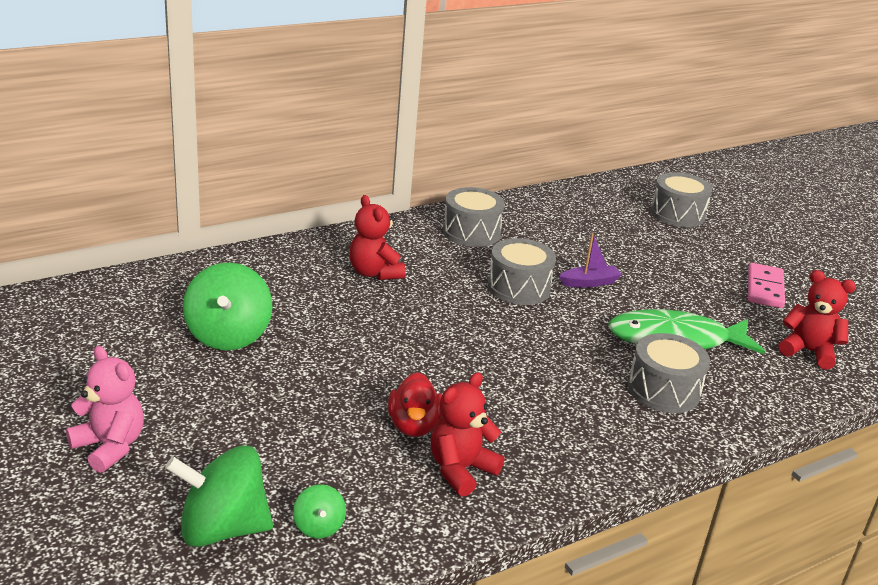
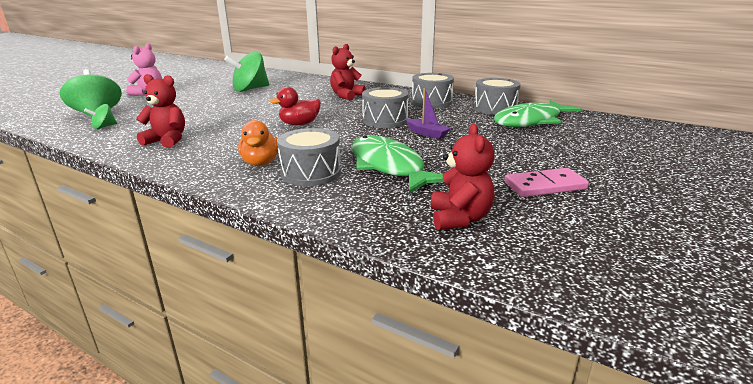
camera: 65 degrees right, 5 degrees down
red duck [388,372,442,437] -> red duck moved to [270,87,321,125]
grey drum [650,172,712,228] -> grey drum moved to [474,78,521,115]
none -> orange duck [238,120,278,166]
none -> green fish [494,100,582,127]

